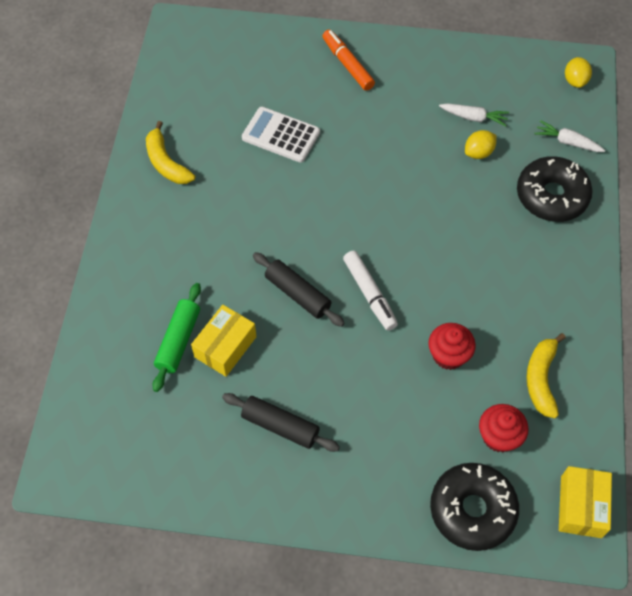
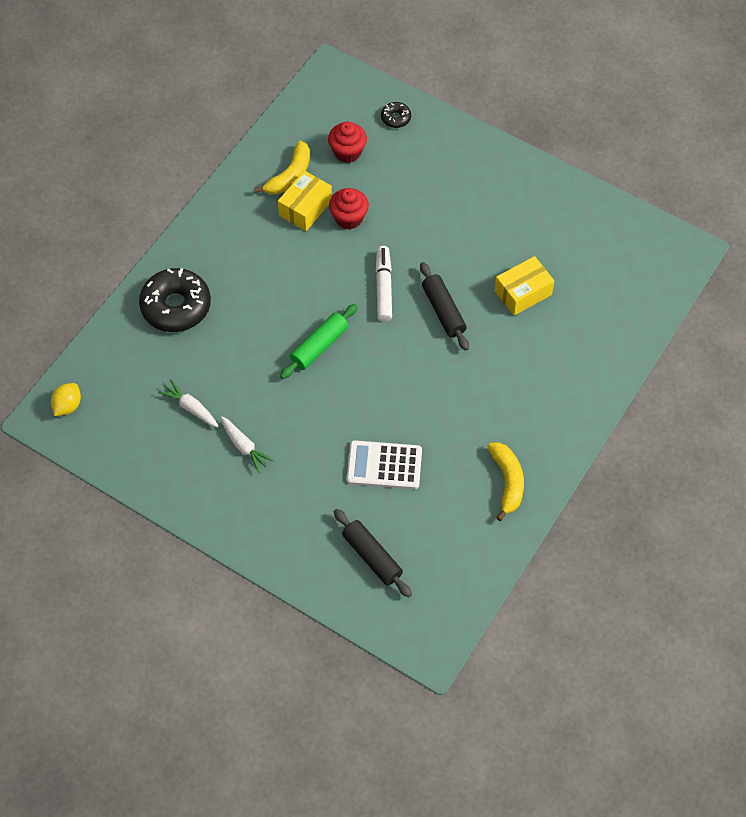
camera: 155 degrees left, 0 degrees up
green rolling pin [152,283,201,392] -> green rolling pin moved to [280,304,358,379]
black rolling pin [222,393,340,452] -> black rolling pin moved to [334,509,412,598]
white calculator [242,107,320,163] -> white calculator turned 135 degrees clockwise [347,440,422,489]
orange marker [323,30,375,91] -> none
black donut [430,463,519,551] -> black donut [381,102,411,128], size x0.46
yellow lemon [465,130,497,159] -> none
white carrot [534,120,605,152] -> white carrot moved to [221,416,274,473]
yellow box [559,466,612,538] -> yellow box moved to [278,171,332,231]

